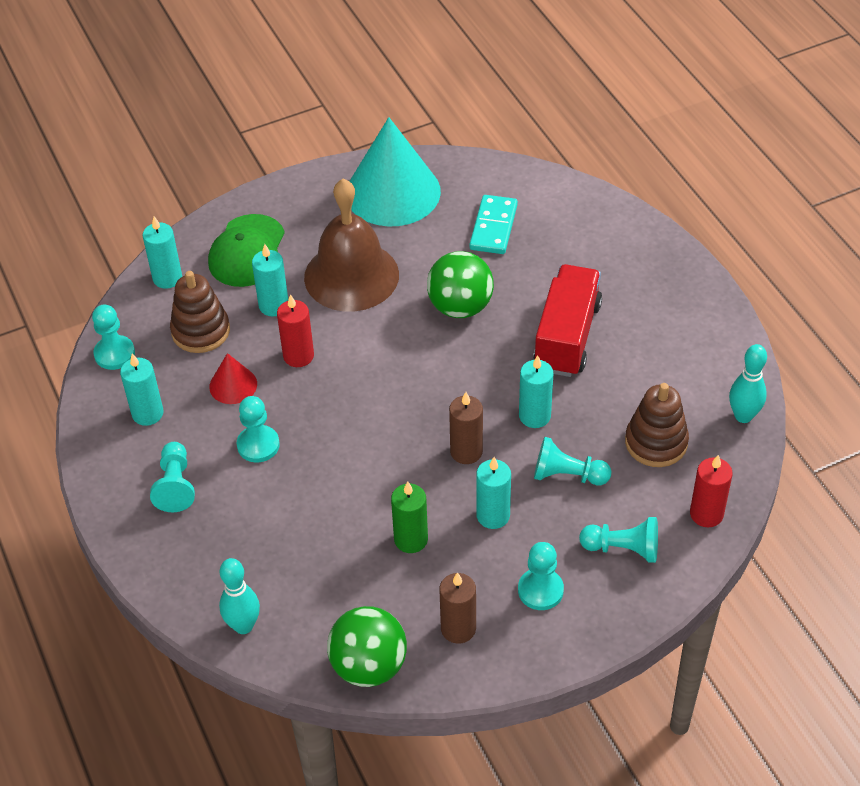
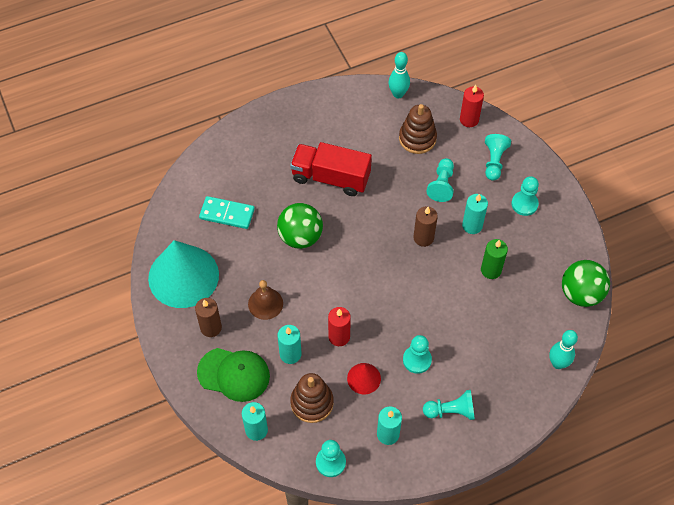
camera: 90 degrees left, 10 degrees up
brown bell [304,179,399,311] -> brown bell [248,280,283,320], size x0.52
brown candle [439,572,476,644] -> brown candle moved to [195,298,222,337]
turquoise candle [519,355,554,428] -> none

